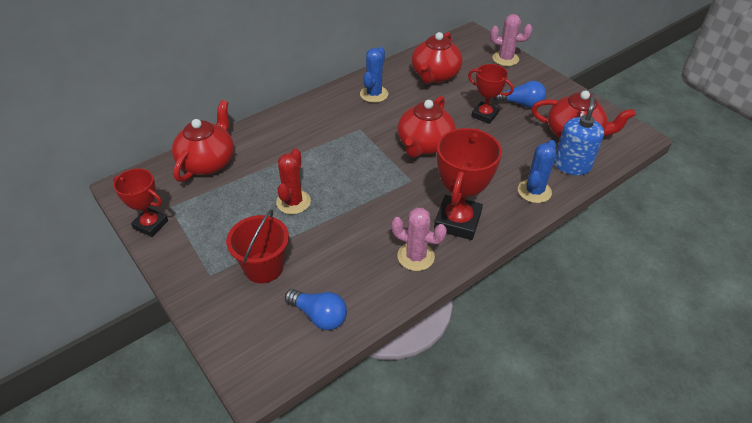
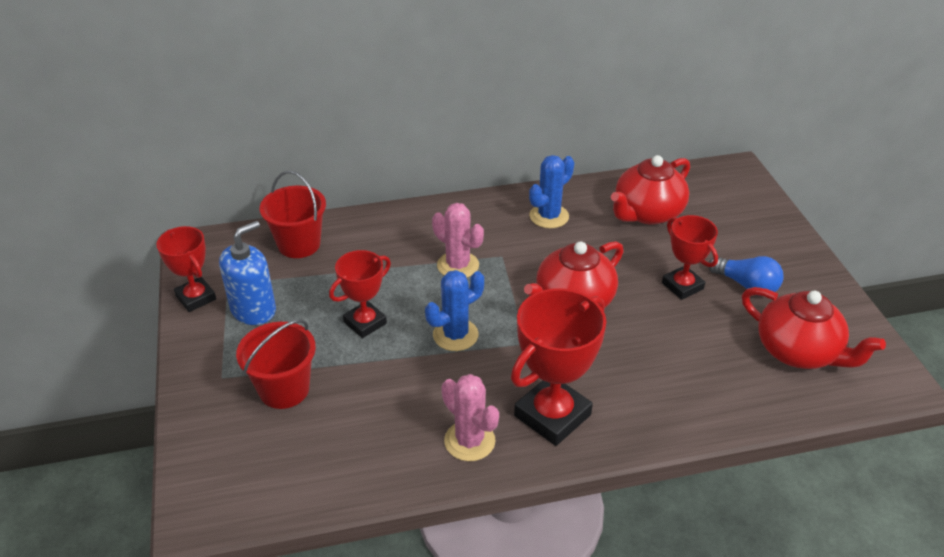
camera: 25 degrees right, 5 degrees down
red teapot [172,100,234,182] -> red bucket [260,171,326,258]
red cactus [276,149,311,214] -> red trophy [329,250,391,338]
blue light bulb [285,289,347,330] -> none
pink cactus [490,14,532,66] -> pink cactus moved to [432,203,484,278]
blue cactus [518,140,556,203] -> blue cactus moved to [425,270,484,351]
blue soap dispenser [554,96,604,175] -> blue soap dispenser moved to [219,221,276,325]

